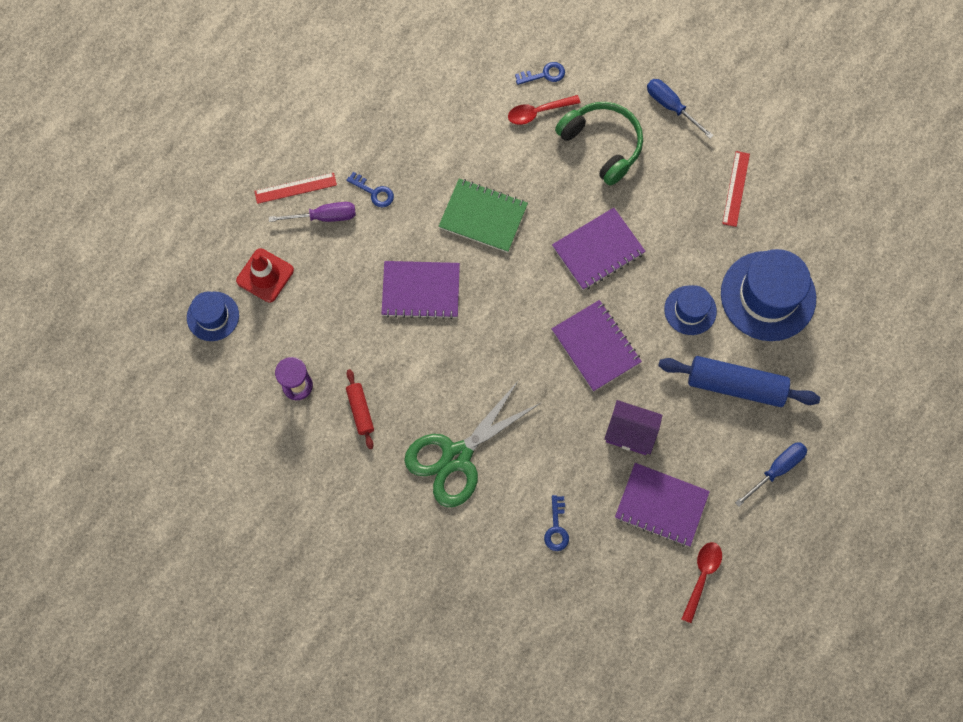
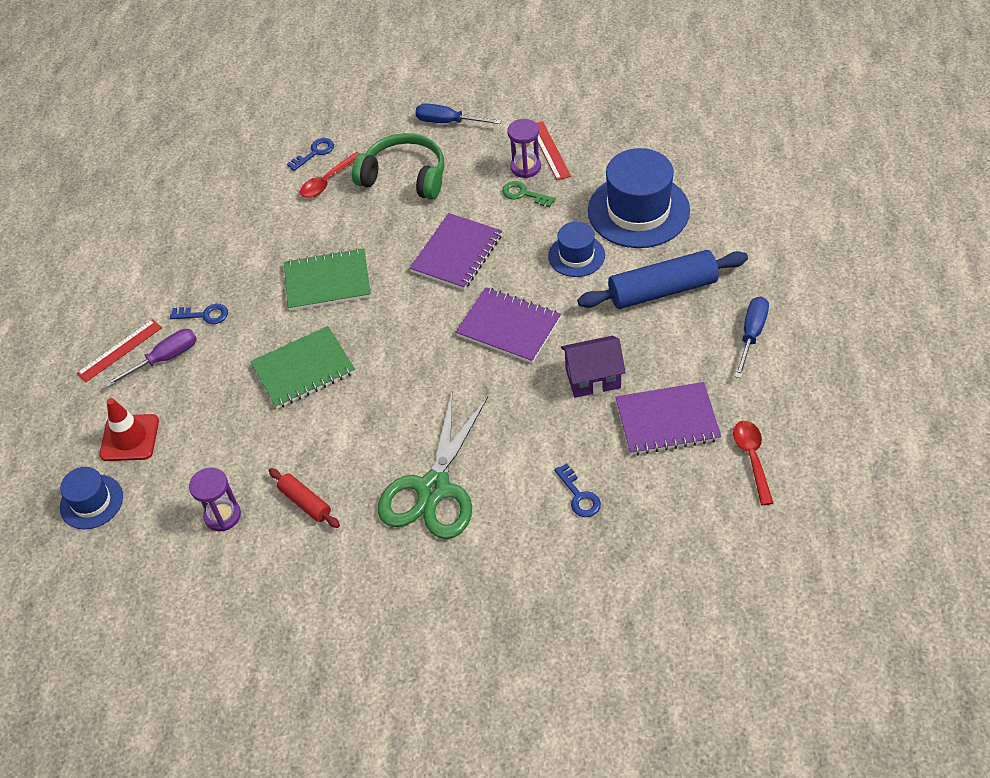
camera: 25 degrees left, 20 degrees down
purple notebook [382,261,460,319] -> green notebook [250,326,355,409]
none -> green key [502,181,556,207]
none -> purple hourglass [507,119,541,178]

